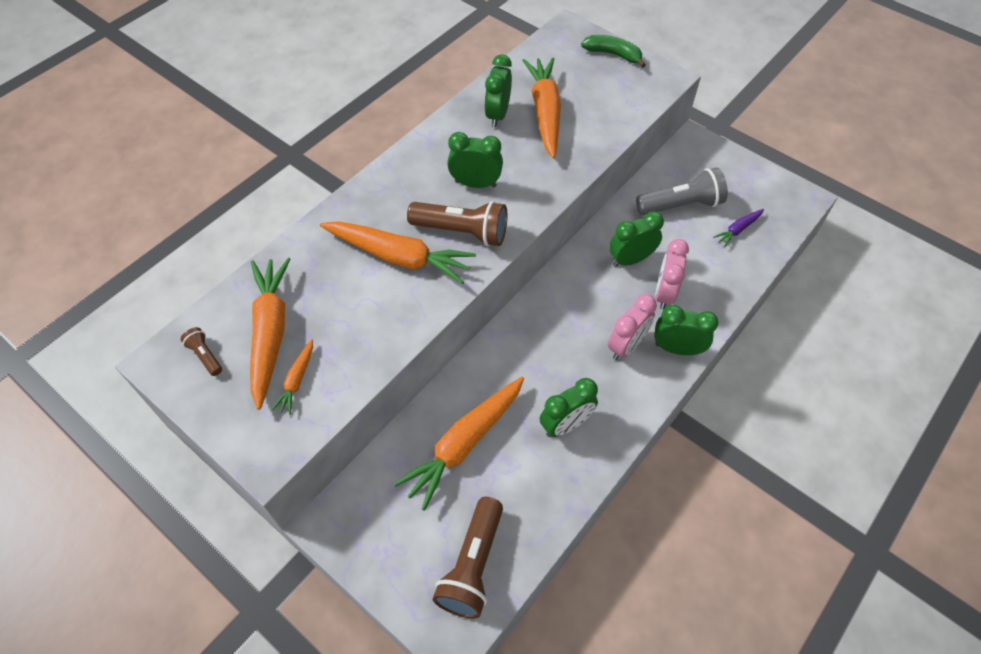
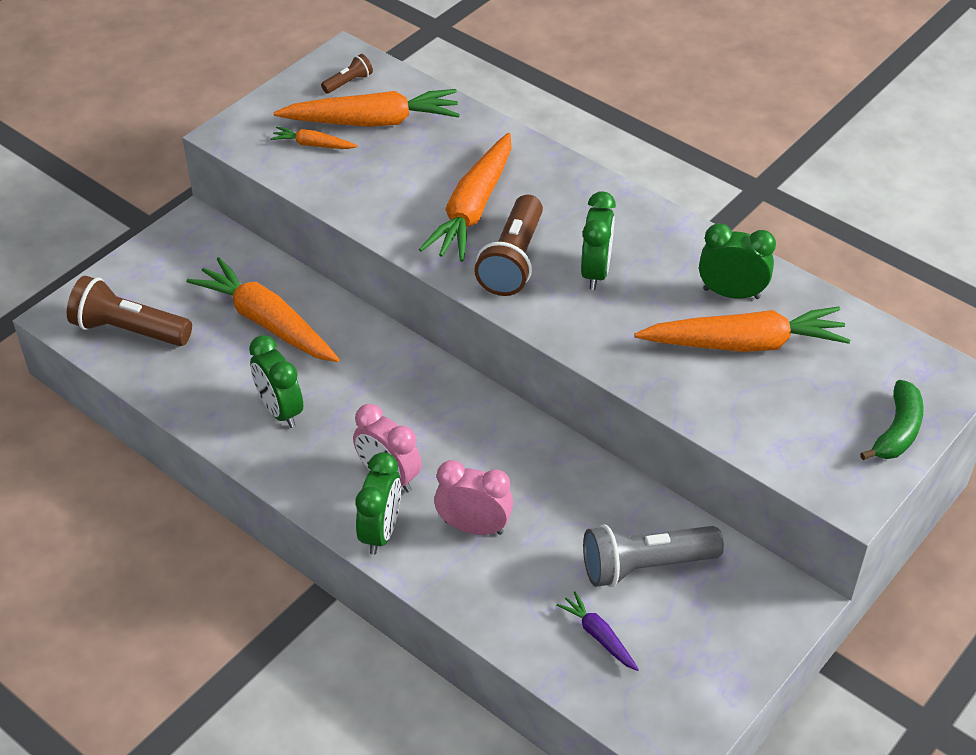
camera: 90 degrees right, 10 degrees down
green clock [609,211,664,267] -> none
grey flashlight [636,167,728,215] -> grey flashlight turned 90 degrees clockwise [583,524,724,587]

